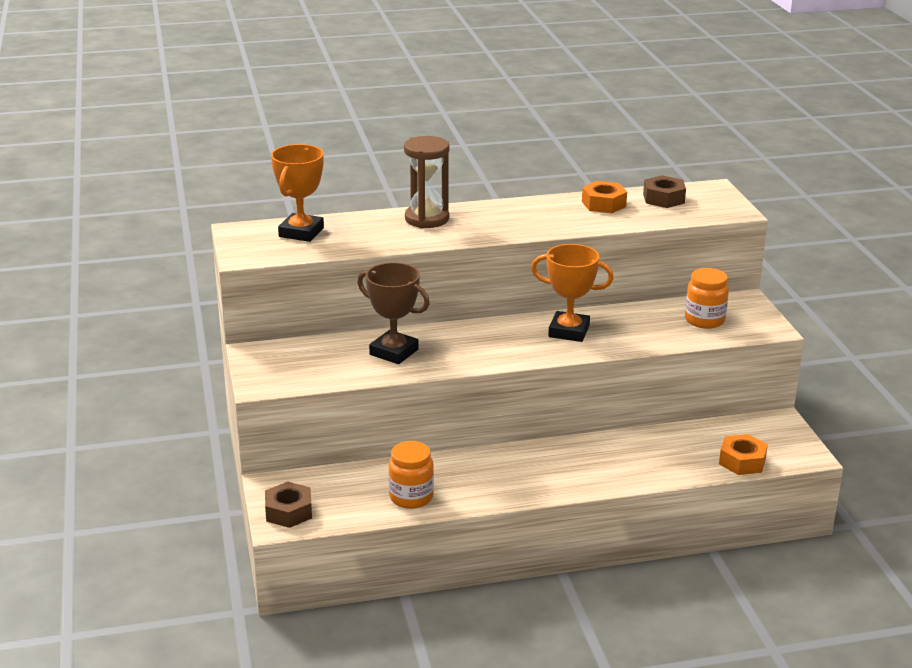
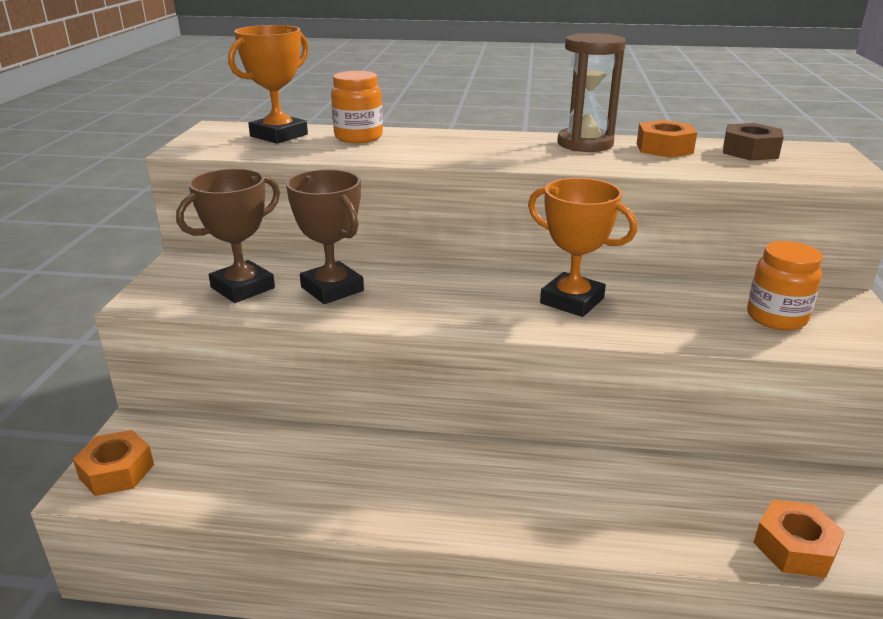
camera: 20 degrees right, 0 degrees up
brown nut [265,482,312,528] -> orange nut [73,430,154,496]
orange jar [388,441,434,509] -> orange jar moved to [331,71,383,143]
brown hourglass [404,136,449,228] -> brown hourglass moved to [557,33,626,152]
none -> brown trophy [176,169,280,303]

